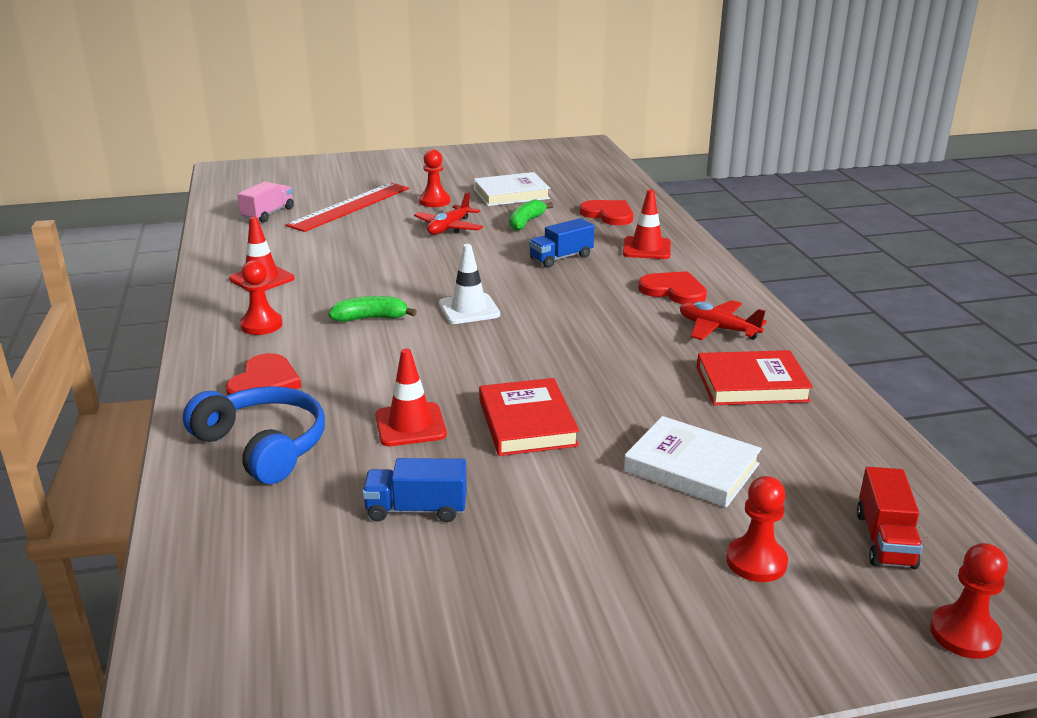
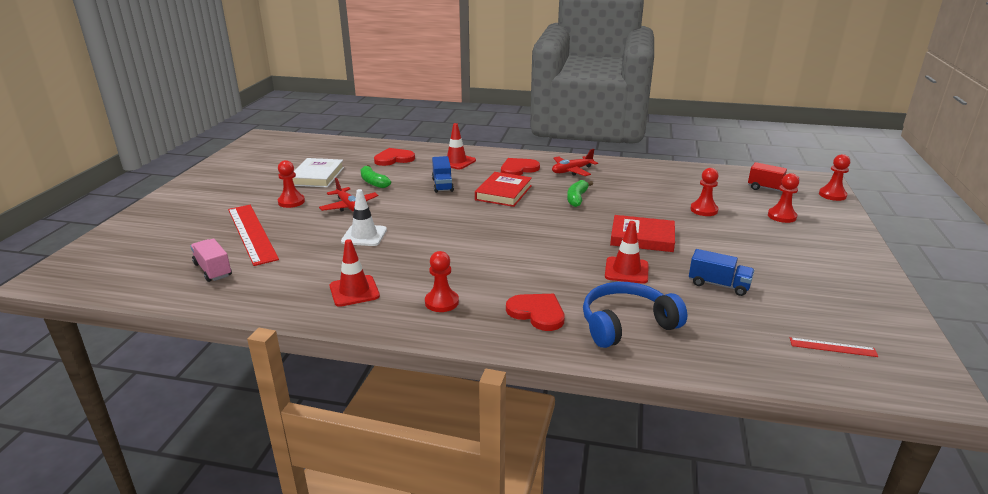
camera: 65 degrees left, 0 degrees up
green banana [328,296,417,322] -> green banana moved to [567,180,593,207]
blue truck [362,458,467,522] -> blue truck turned 90 degrees counterclockwise [689,249,754,296]
white traffic cone [439,244,500,324] -> white traffic cone moved to [341,189,387,246]
white book [624,416,762,508] -> red pawn [690,168,719,216]
red book [697,350,813,405] -> red book moved to [475,172,532,207]
none -> red ruler [790,337,878,357]

